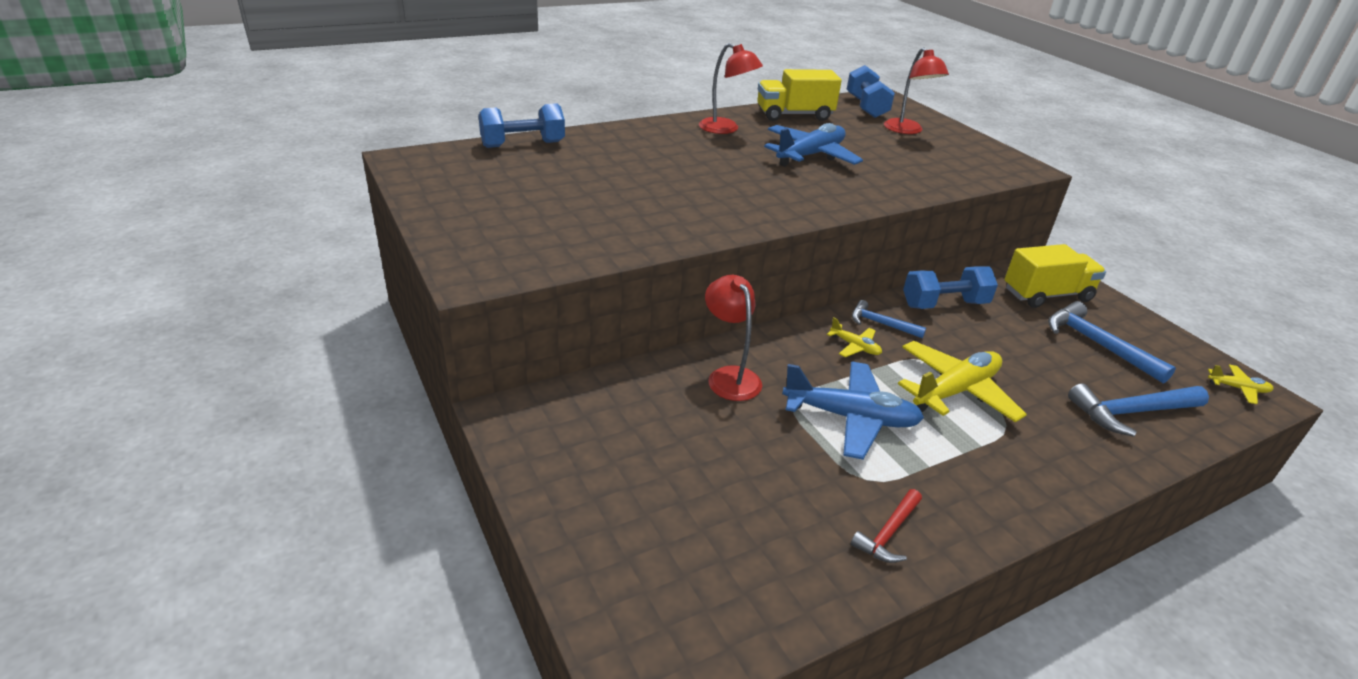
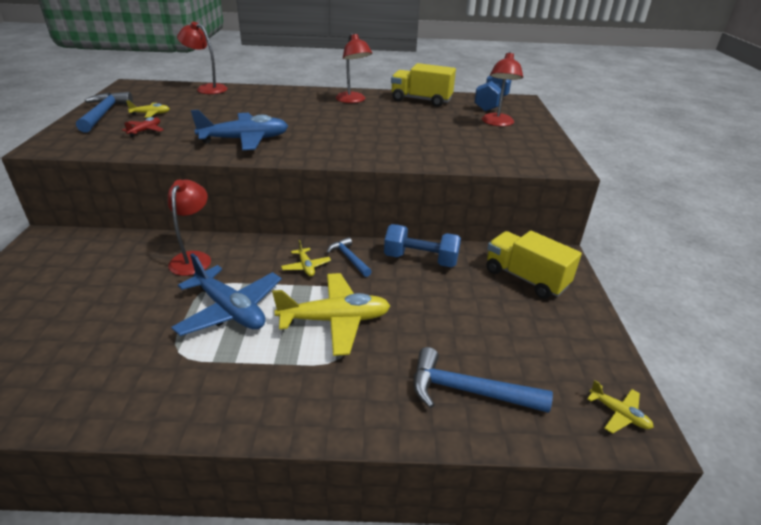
camera: 30 degrees right, 0 degrees up
blue dumbbell [478,103,565,148] -> red lamp [177,21,228,94]
blue plane [764,123,863,167] -> blue plane moved to [191,110,288,150]
red hammer [851,489,922,563] -> none
yellow truck [1004,244,1106,308] -> yellow truck turned 150 degrees counterclockwise [487,231,582,299]
blue hammer [1048,301,1176,384] -> blue hammer moved to [76,92,133,132]
none -> red plane [122,117,164,137]
none -> yellow plane [126,101,170,118]

